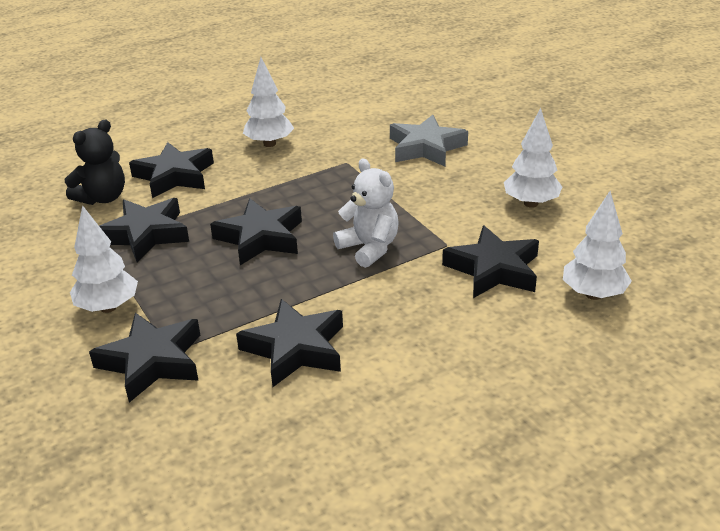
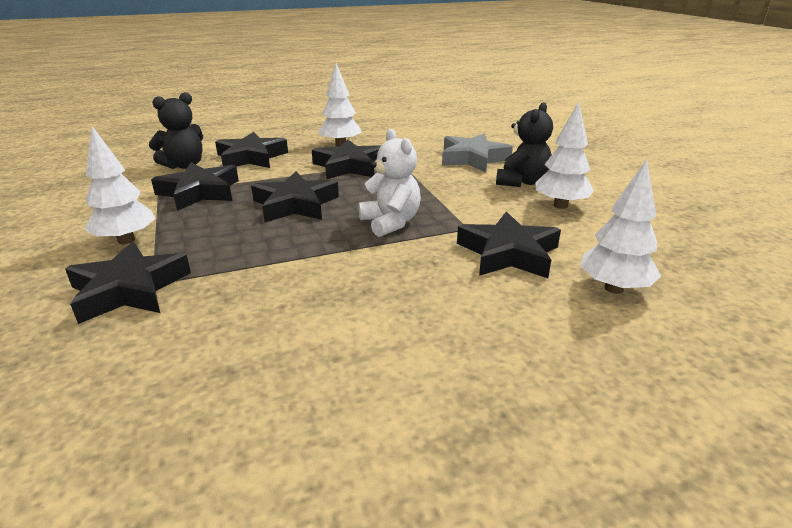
camera: 10 degrees right, 5 degrees down
black star [236,299,343,387] -> black star moved to [312,139,382,179]
none -> black teddy bear [496,102,553,187]

